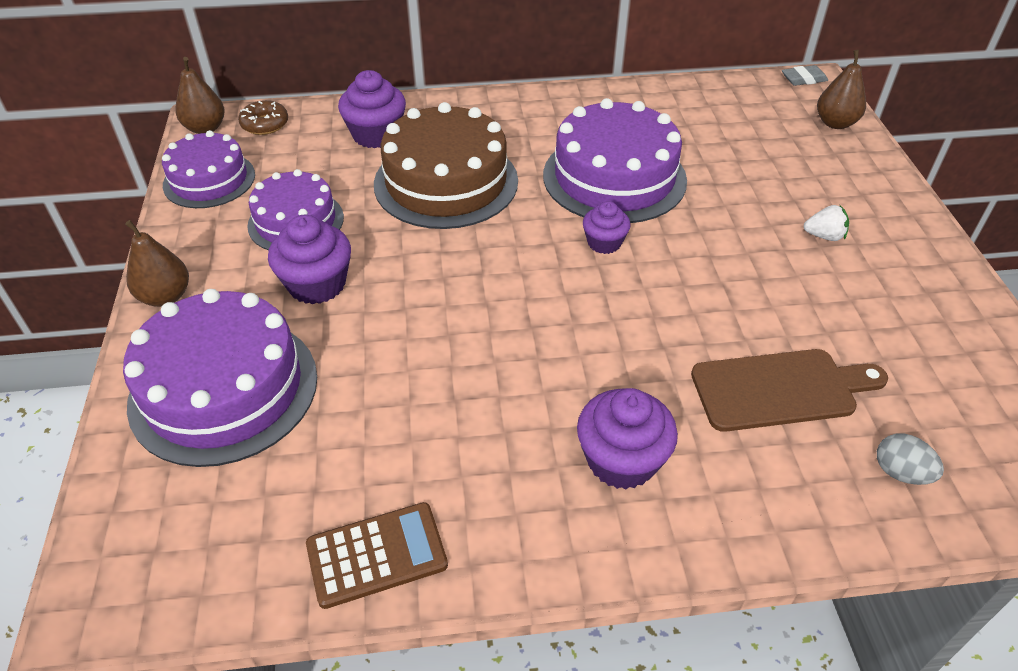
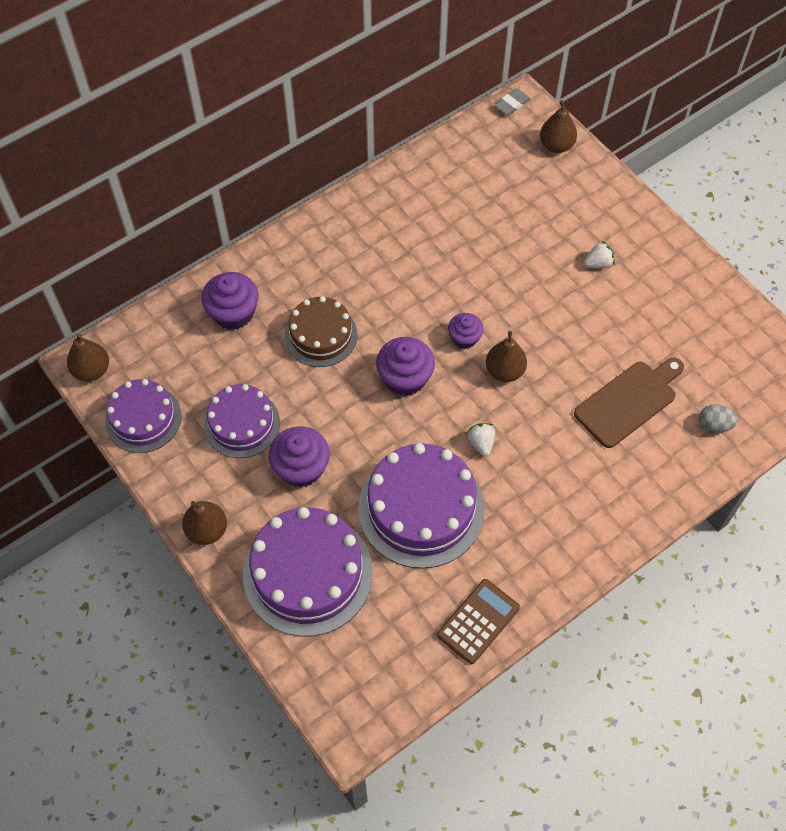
camera: 30 degrees left, 15 degrees up
brown donut [238,100,288,135] -> none
brown cake [374,102,518,229] -> brown cake [285,296,358,367], size x0.62
purple cake [543,98,687,223] -> purple cake moved to [358,443,484,569]
purple cupcake [577,388,678,489] -> purple cupcake moved to [376,337,435,396]
none -> white strawberry [467,423,495,456]
none -> brown pear [486,331,527,382]

